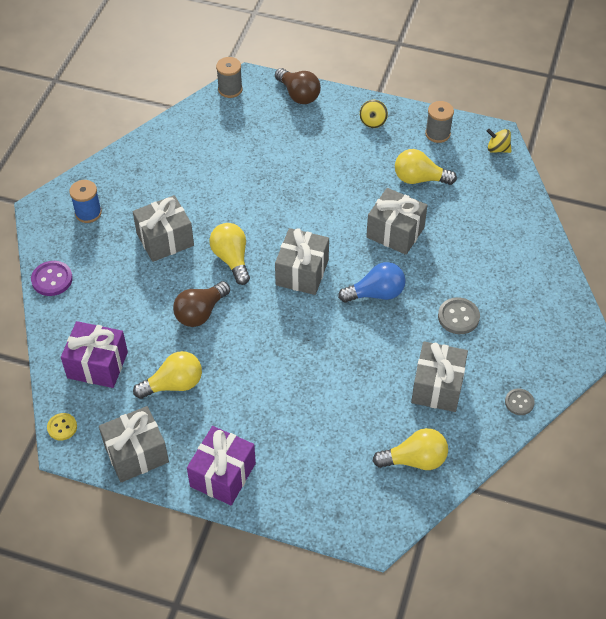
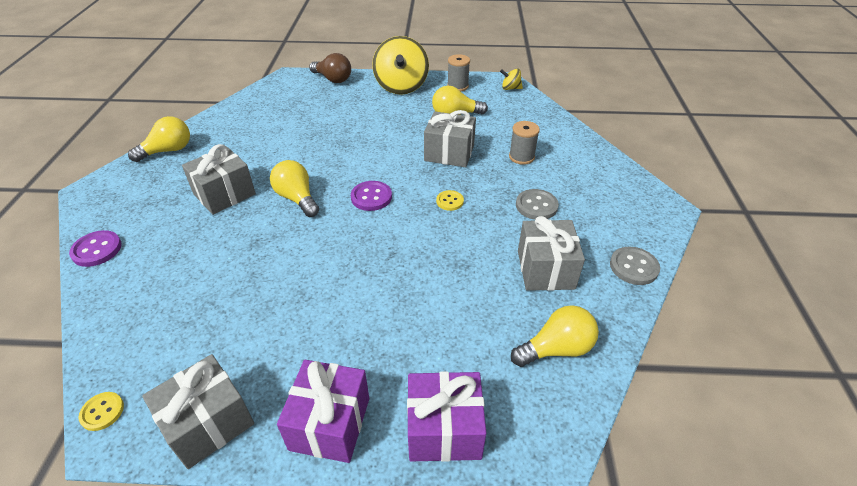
camera: 15 degrees left, 10 degrees down
purple gift [61,321,128,388] -> purple gift moved to [407,371,486,462]
blue spool [69,180,102,223] -> none
yellow light bulb [133,351,202,399] -> yellow light bulb moved to [128,116,190,162]
brown light bulb [173,281,230,327] -> none
grey spool [216,57,243,98] -> grey spool moved to [509,121,540,165]
grey gift [275,228,329,295] -> purple button [351,181,392,211]
blue light bulb [338,262,405,303] -> yellow button [436,190,464,211]
yellow spinning top [360,100,388,128] -> yellow spinning top [372,36,429,95], size x2.26
grey button [505,389,535,415] -> grey button [610,247,660,285], size x1.50

